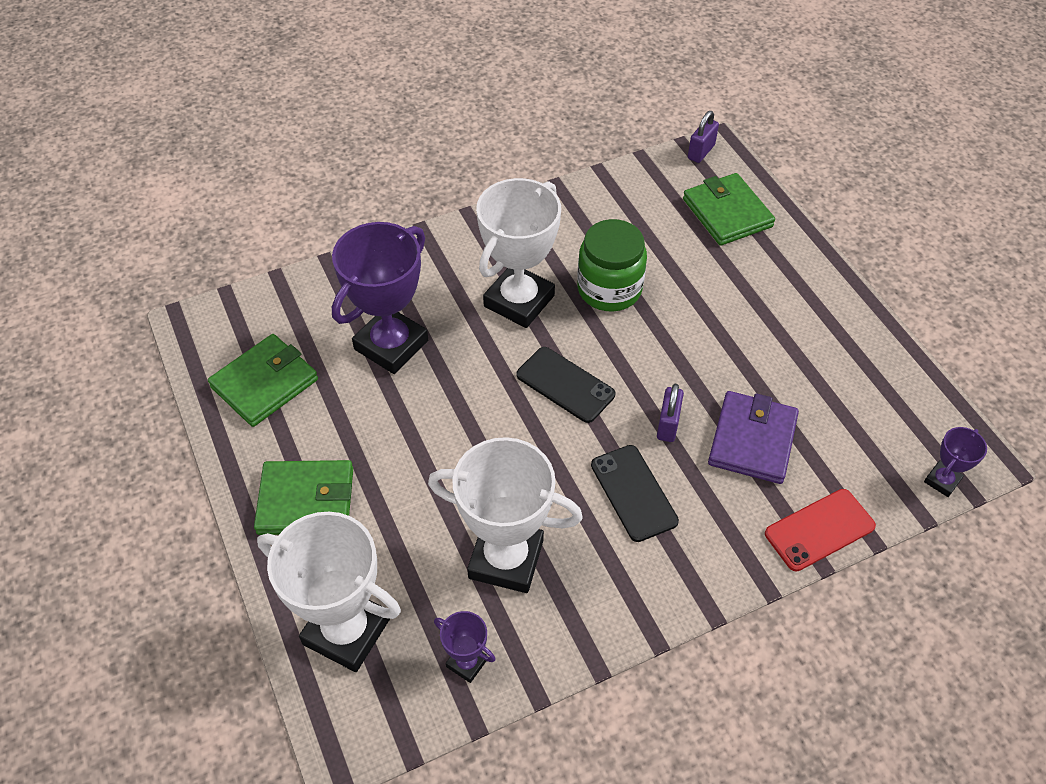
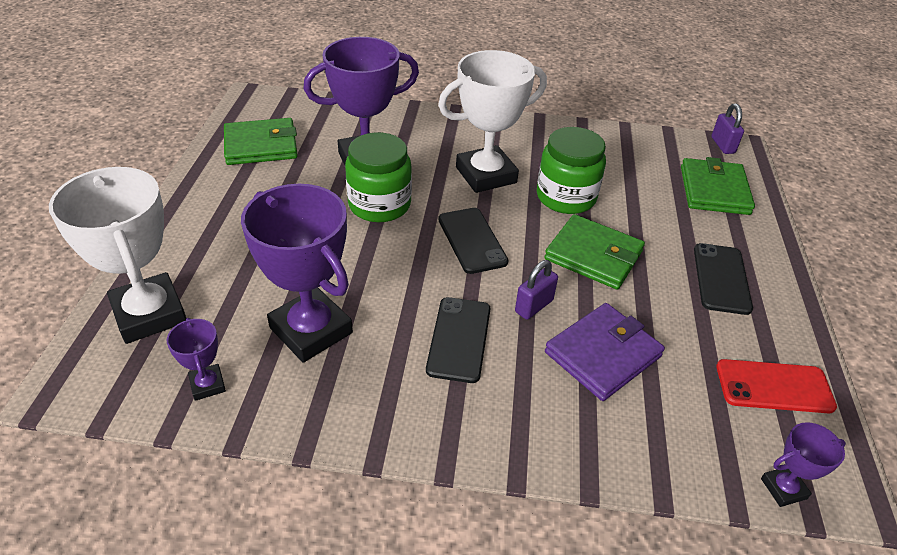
camera: 30 degrees right, 10 degrees down
green wallet [254,460,353,535] -> green wallet moved to [544,214,645,290]
white trophy [428,437,583,593] -> purple trophy [241,184,353,363]
purple padlock [688,111,719,163] -> purple padlock turned 75 degrees counterclockwise [711,103,744,154]
red phone [765,489,876,571] -> red phone moved to [716,359,837,413]
none -> green jar [345,133,412,222]
none -> black phone [694,243,753,315]

